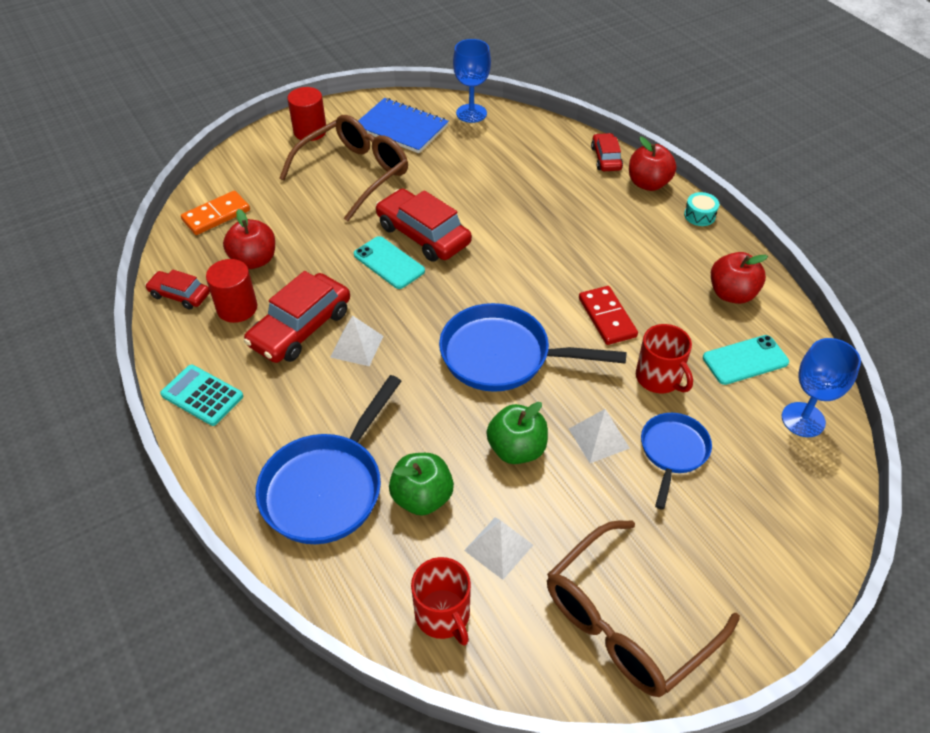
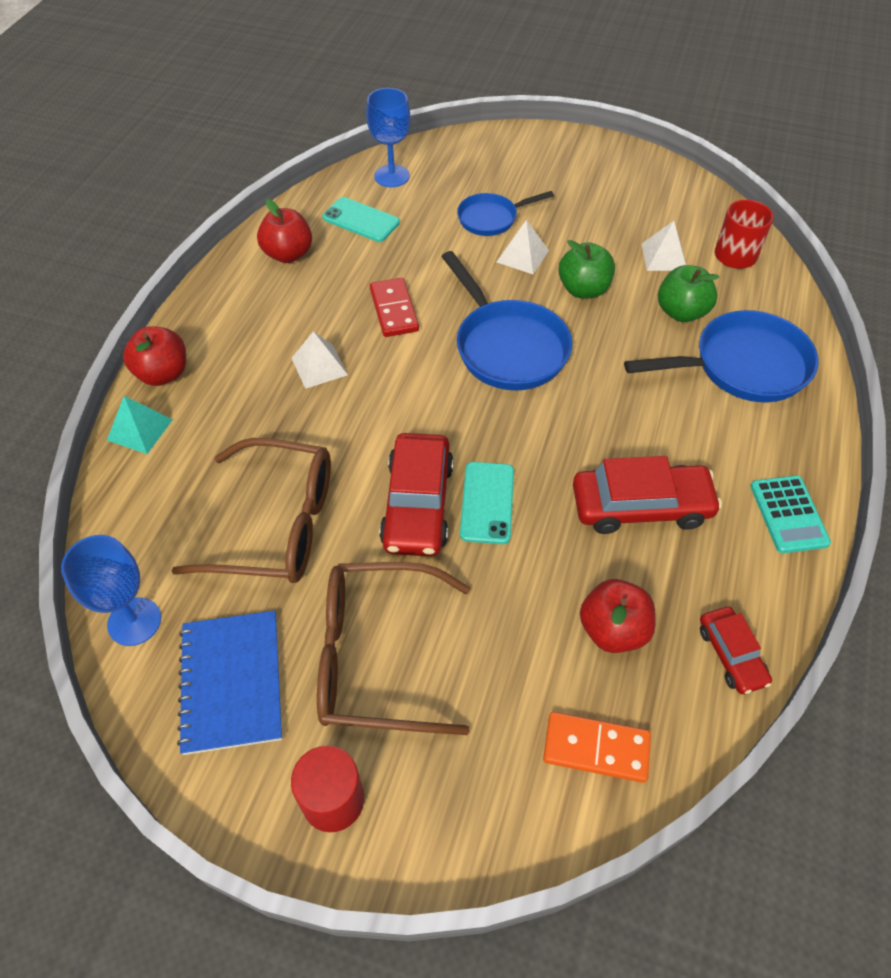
camera: 130 degrees left, 5 degrees up
red cylinder [206,259,258,323] -> none
white pyramid [330,315,383,366] -> white pyramid moved to [292,331,348,389]
brown glasses [547,520,740,697] -> brown glasses moved to [171,438,331,583]
red domino [579,286,638,345] -> red domino turned 45 degrees counterclockwise [370,278,419,337]
red car [591,133,623,171] -> turquoise pyramid [107,396,173,454]
red mug [636,324,693,393] -> none
turquoise drum [684,192,719,226] -> none

